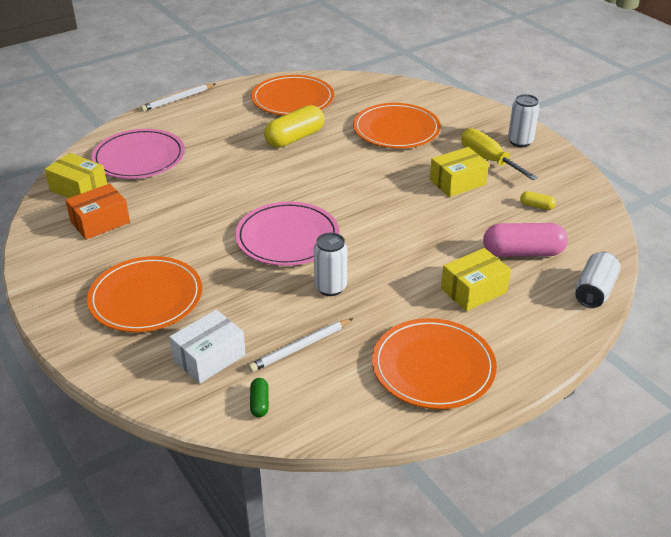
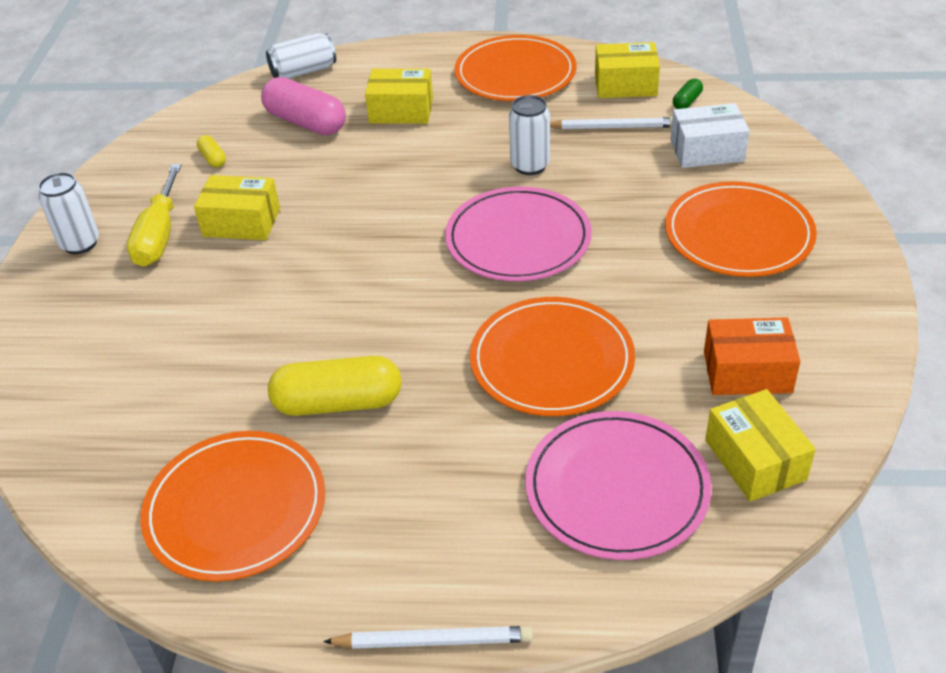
camera: 140 degrees left, 5 degrees up
orange plate [353,103,441,148] -> orange plate moved to [470,297,635,416]
none -> yellow box [595,42,660,98]

